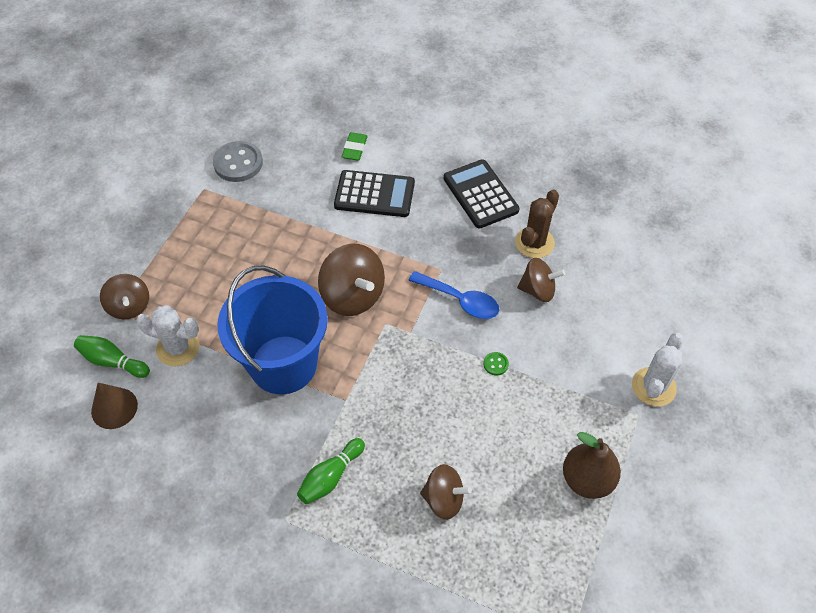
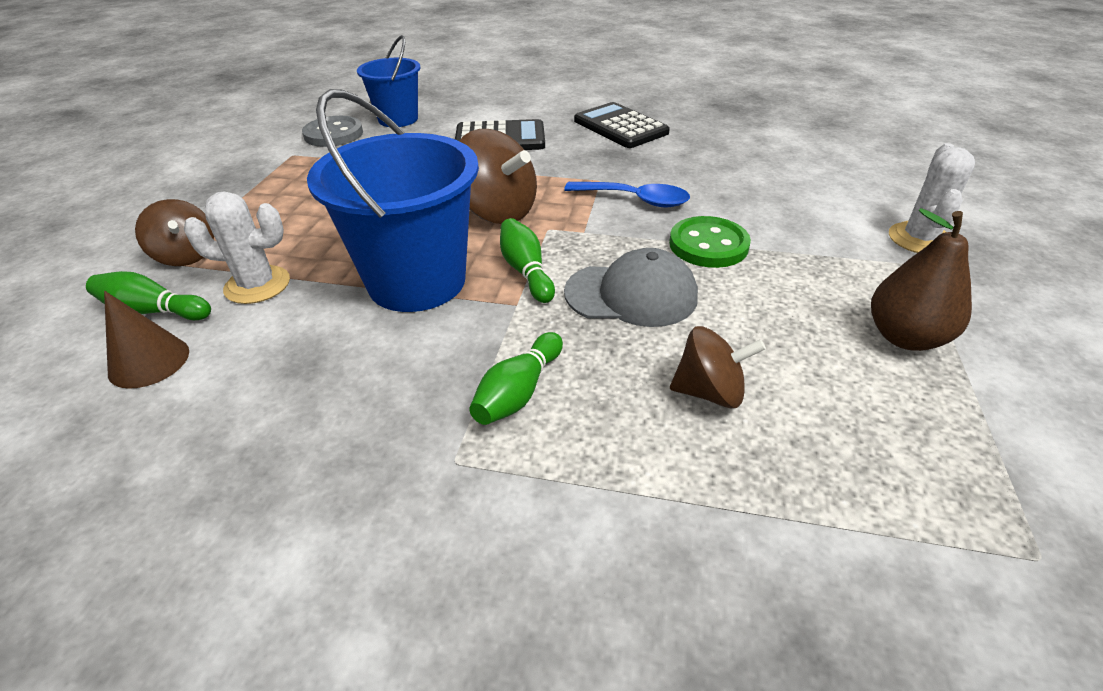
camera: 10 degrees left, 15 degrees down
green eraser [342,132,368,161] -> none
green button [483,352,509,376] -> green button [669,216,751,268], size x2.28
brown cactus [515,190,559,258] -> none
brown spinning top [517,258,565,302] -> none
none -> blue bucket [357,35,420,127]
none -> green bowling pin [500,218,555,303]
none -> grey cap [564,248,698,327]

